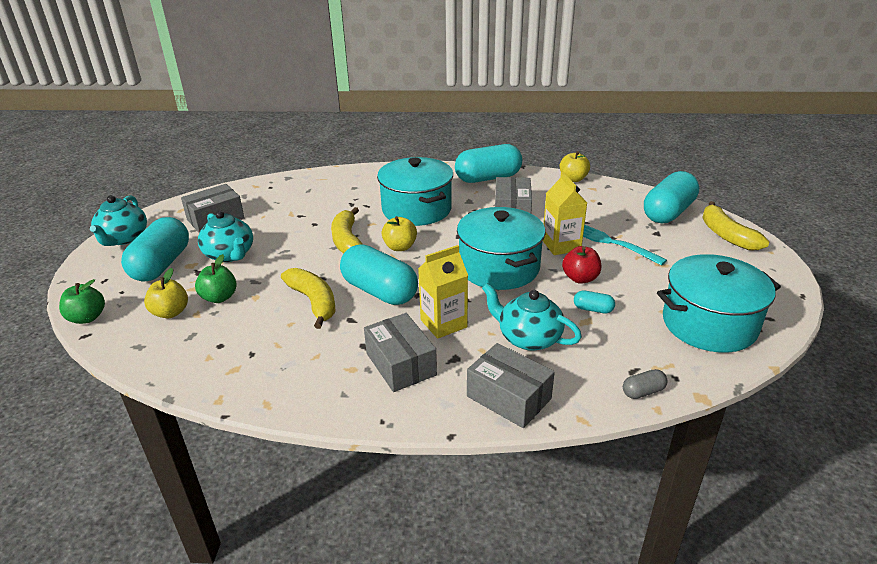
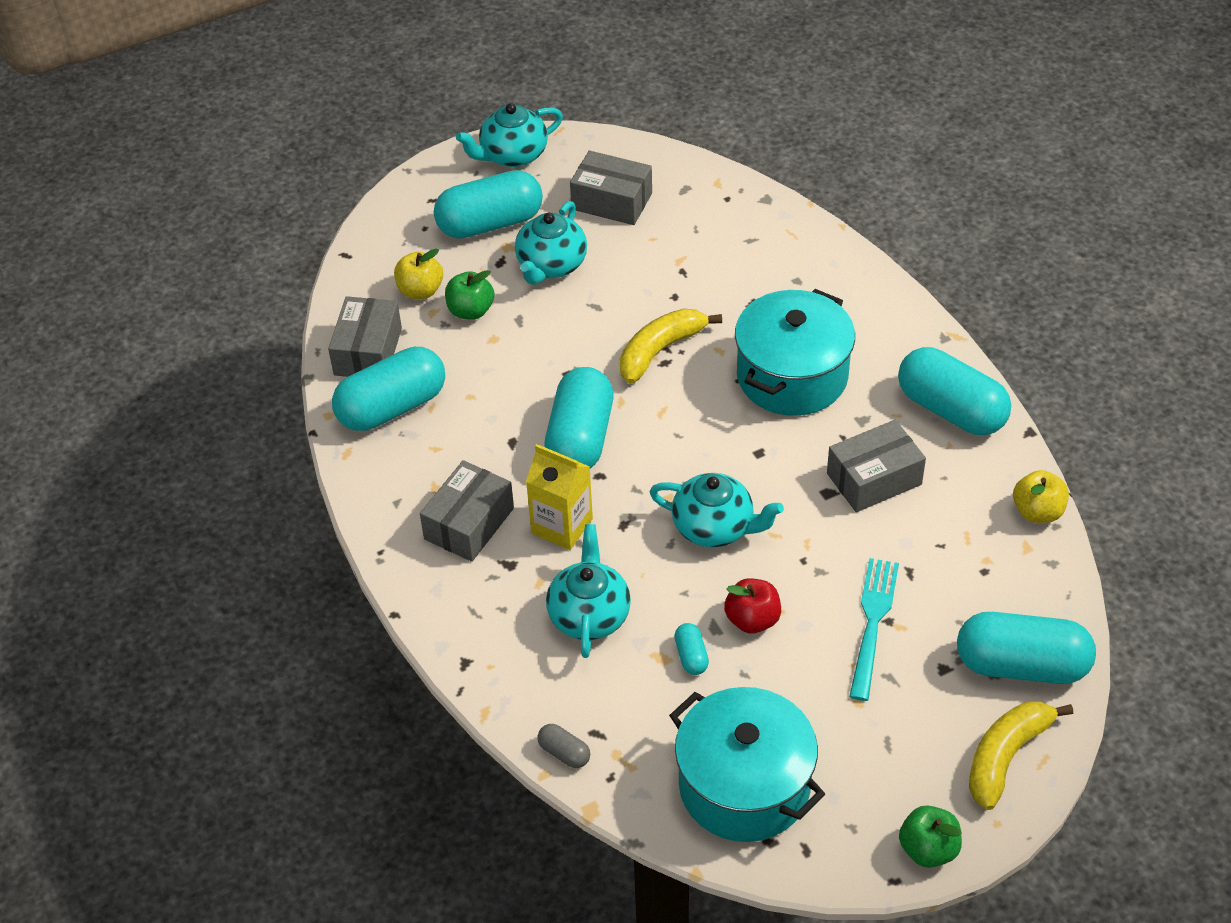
camera: 60 degrees right, 15 degrees up
green apple [59,279,105,324] -> green apple moved to [899,806,962,868]
yellow banana [281,268,336,329] -> none
yellow apple [382,216,417,251] -> none
turquoise pot [457,207,545,290] -> turquoise teapot [650,473,784,547]
grey box [467,343,555,428] -> grey box moved to [328,296,402,377]
yellow carton [543,172,587,255] -> none
none -> turquoise capsule [332,347,445,431]

